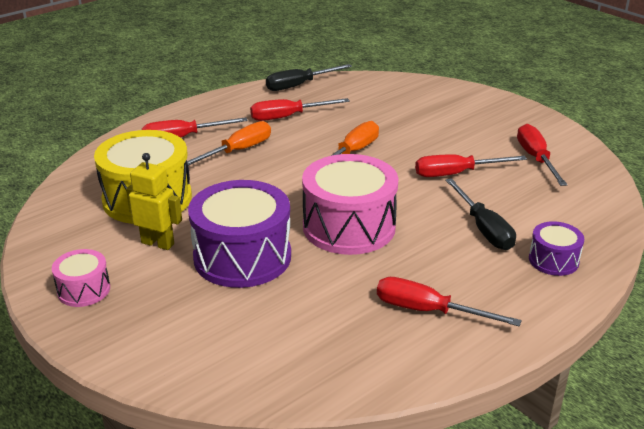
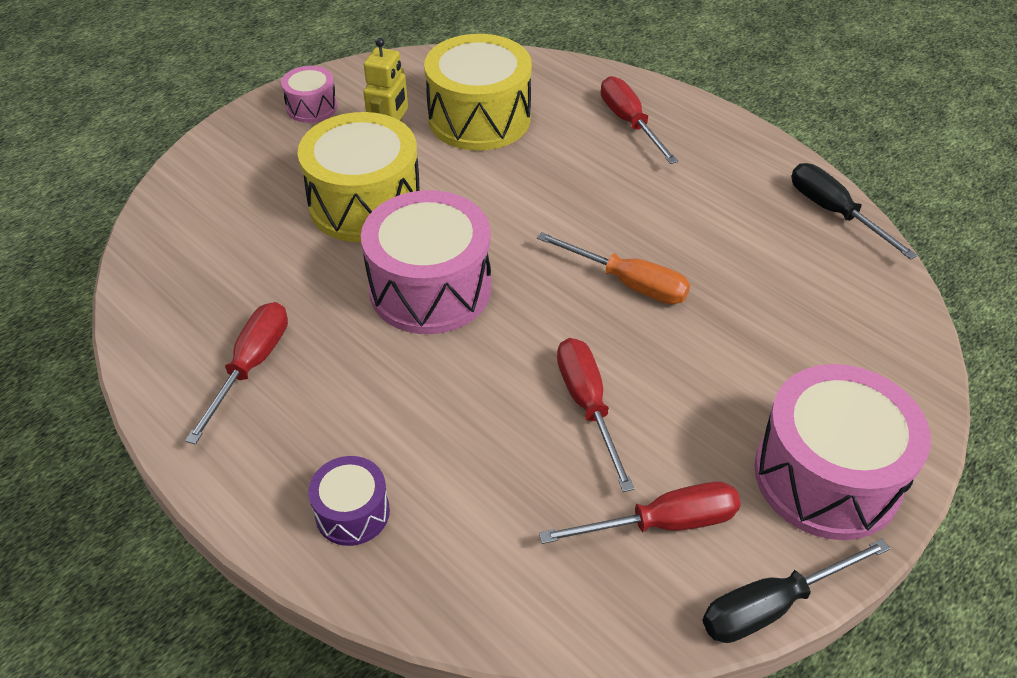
camera: 85 degrees right, 15 degrees up
orange screwdriver [187,121,271,166] -> none
purple drum [188,180,291,288] -> yellow drum [298,112,421,242]
red screwdriver [250,98,350,121] -> none
black screwdriver [445,178,516,250] -> black screwdriver moved to [702,539,890,643]
none -> pink drum [755,364,931,540]

